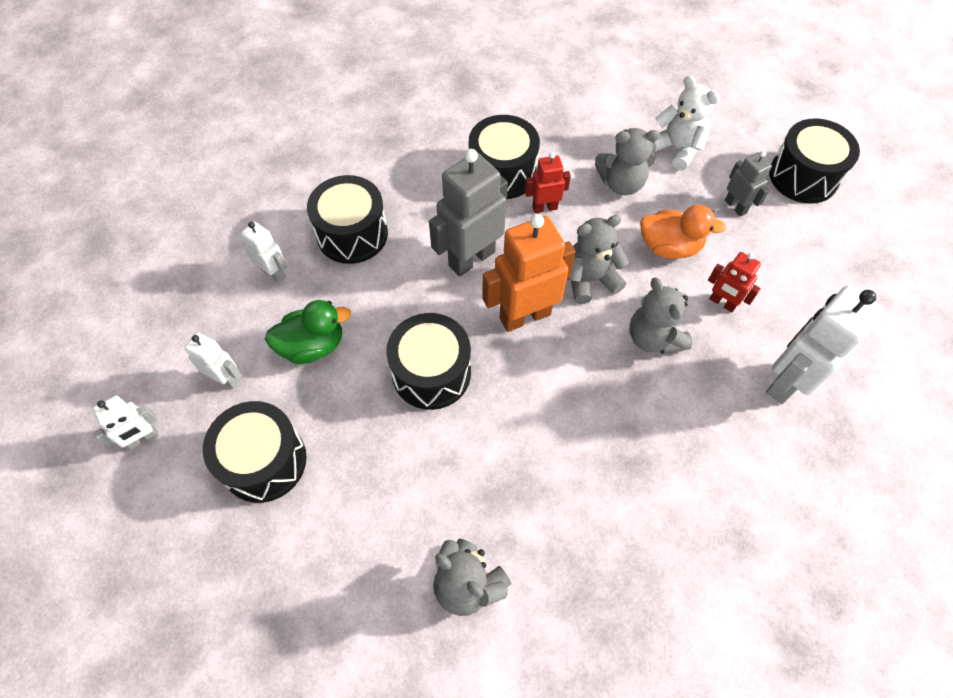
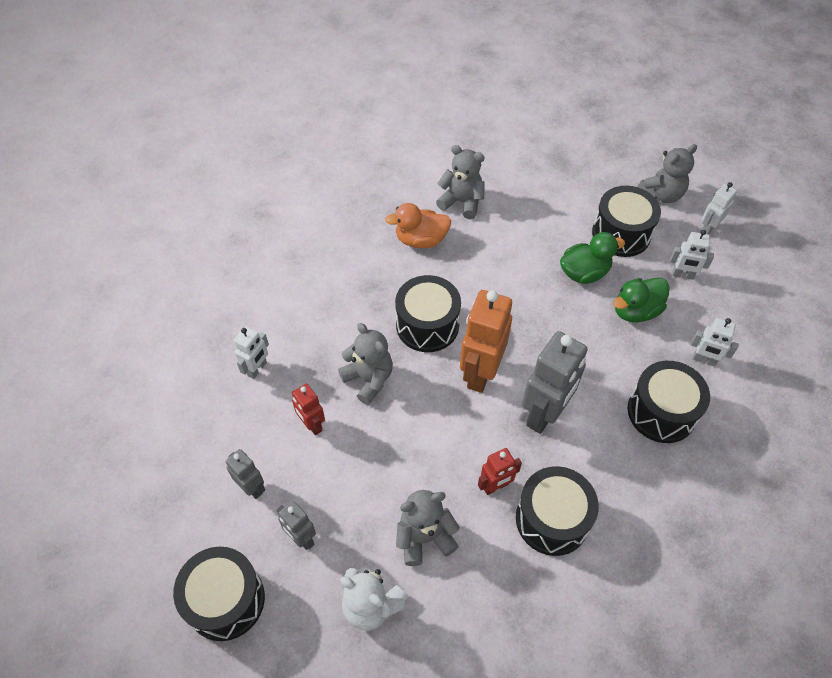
camera: 165 degrees right, 5 degrees down
black drum [386,313,471,410] -> black drum moved to [395,275,461,352]
orange robot [482,214,576,332] -> orange robot turned 150 degrees clockwise [460,290,512,393]
grey teddy bear [567,215,629,304] -> grey teddy bear moved to [637,144,697,203]
orange duck [640,205,727,259] -> orange duck moved to [385,203,451,248]
red robot [708,252,761,312] -> red robot turned 150 degrees counterclockwise [292,384,325,435]
white robot [766,285,885,404] -> white robot [234,326,269,379], size x0.53
none -> grey robot [226,449,265,499]
none -> green duck [560,232,625,284]

